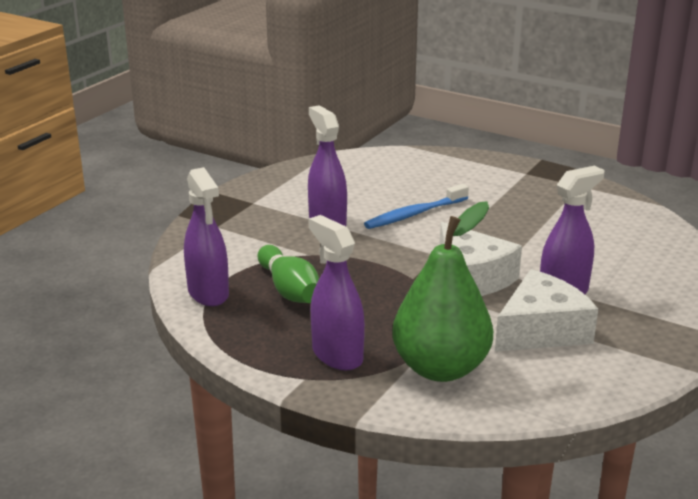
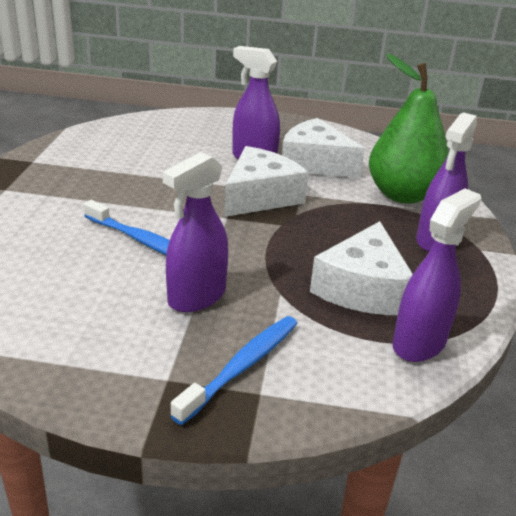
camera: 115 degrees left, 5 degrees up
green bowling pin [258,245,319,303] -> white cheese [310,221,413,315]
none -> blue toothbrush [170,316,297,425]

